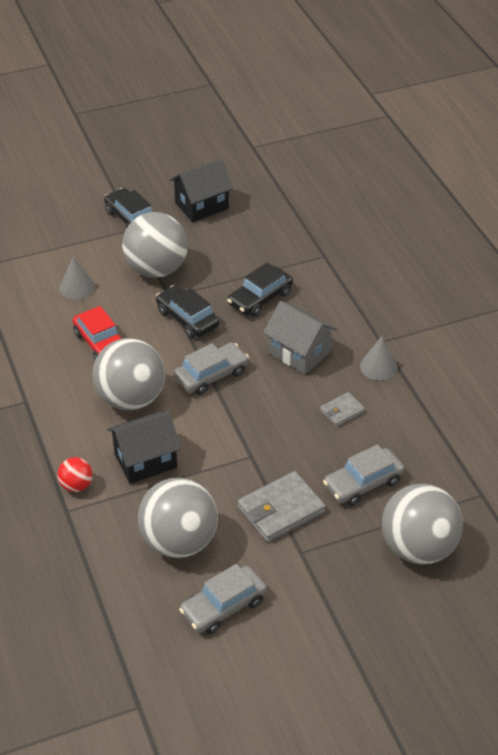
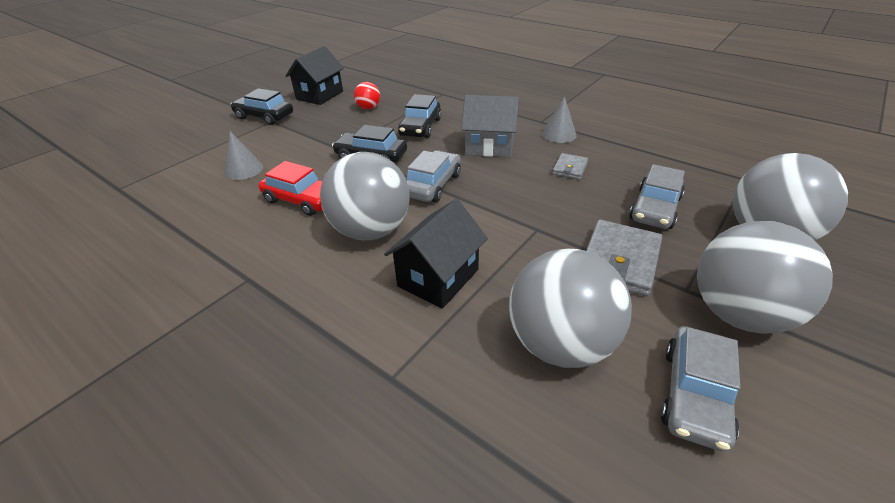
camera: 30 degrees left, 5 degrees down
red ball [58,457,93,492] -> red ball moved to [354,82,380,109]
grey ball [122,212,188,278] -> grey ball moved to [697,221,833,334]

